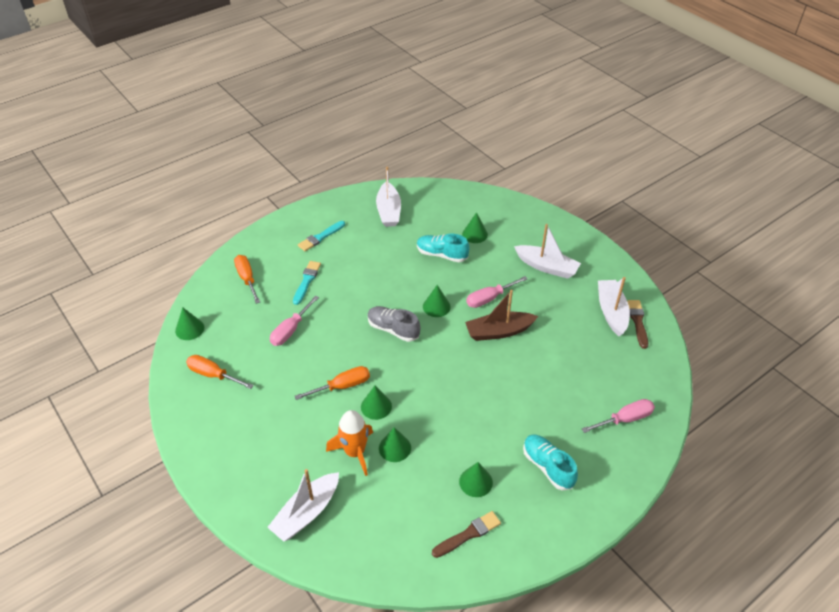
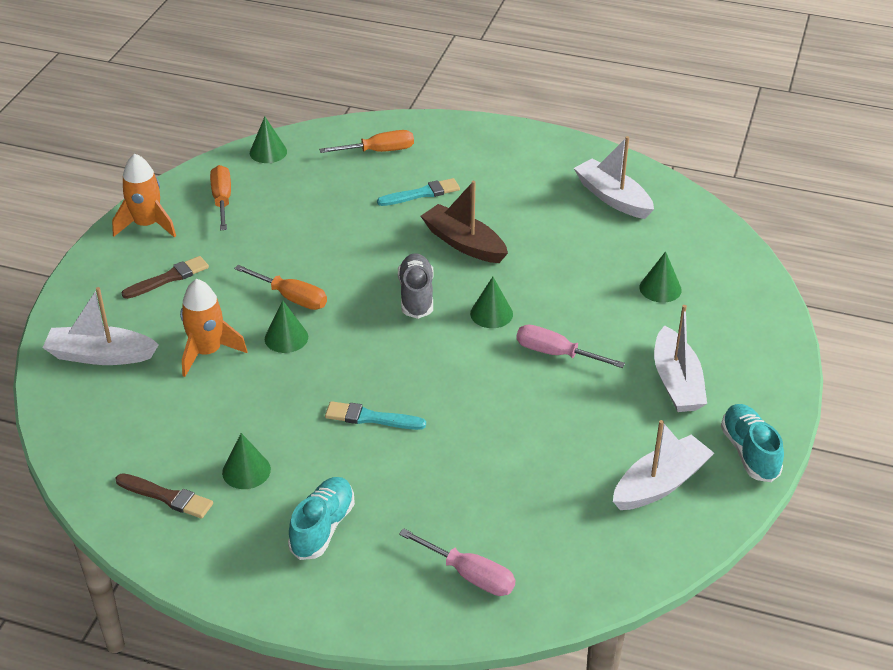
camera: 55 degrees right, 5 degrees down
orange screwdriver [234,255,260,304] -> orange screwdriver turned 45 degrees clockwise [319,130,414,153]
pink screwdriver [270,295,319,346] -> none
turquoise brush [298,221,345,251] -> turquoise brush moved to [325,401,426,430]
white boat [376,166,401,227] -> white boat turned 90 degrees clockwise [574,136,654,219]
green cone [379,427,411,462] -> none
turquoise shoe [417,234,470,262] -> turquoise shoe moved to [721,404,784,482]
brown boat [465,290,538,341] -> brown boat moved to [421,181,508,263]
brown brush [627,300,648,349] -> brown brush moved to [122,256,209,299]
none -> orange rocket [112,153,176,238]

